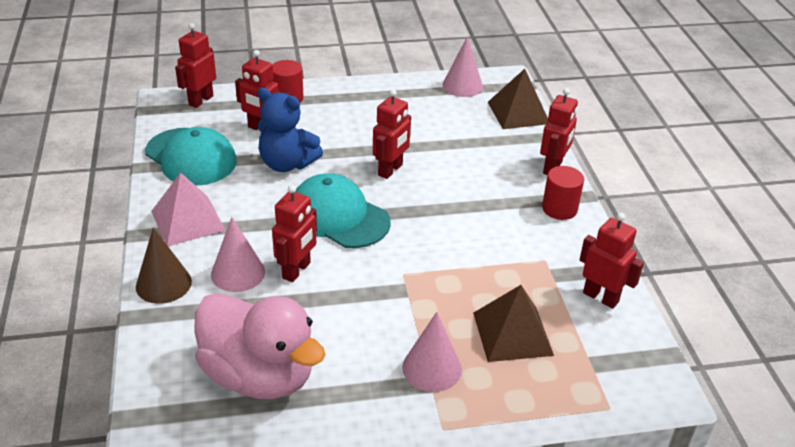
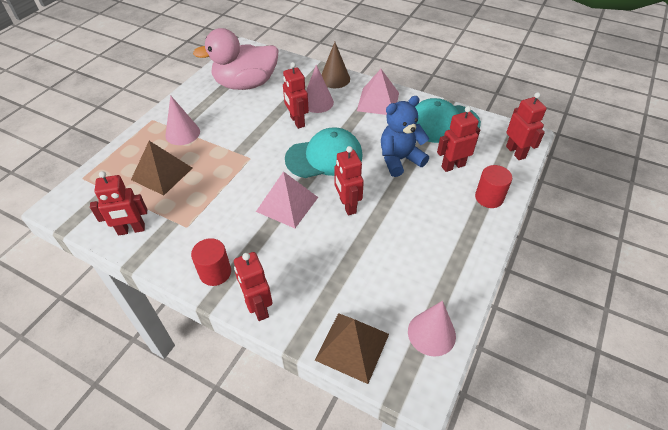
camera: 130 degrees right, 10 degrees up
none -> pink pyramid [256,171,318,228]

